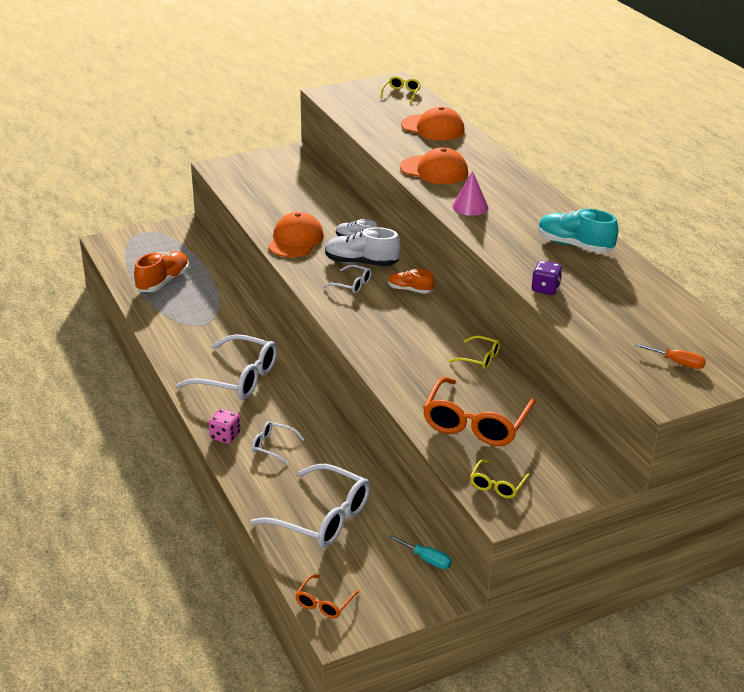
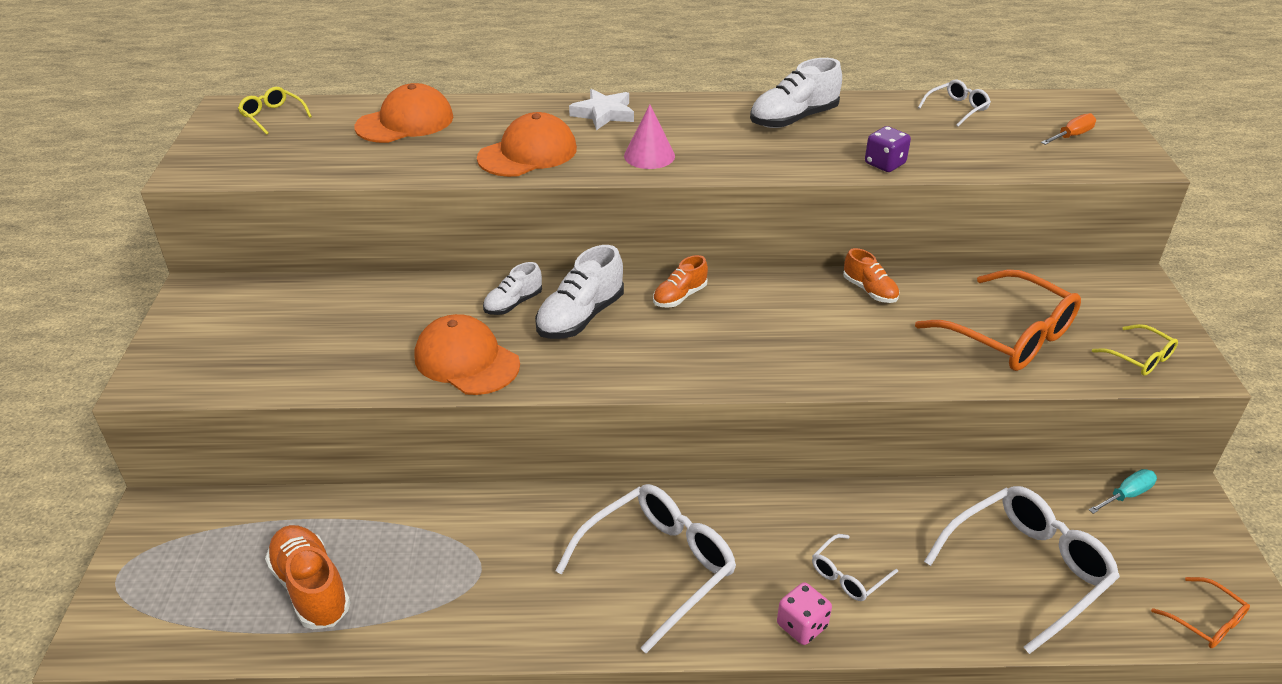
camera: 65 degrees left, 5 degrees up
white glasses [323,264,372,294] -> white glasses moved to [918,79,991,126]
yellow glasses [449,336,500,369] -> orange shoe [843,248,899,303]
turquoise shoe [538,209,619,253] -> white shoe [750,58,842,128]
none -> white star [569,89,634,130]

